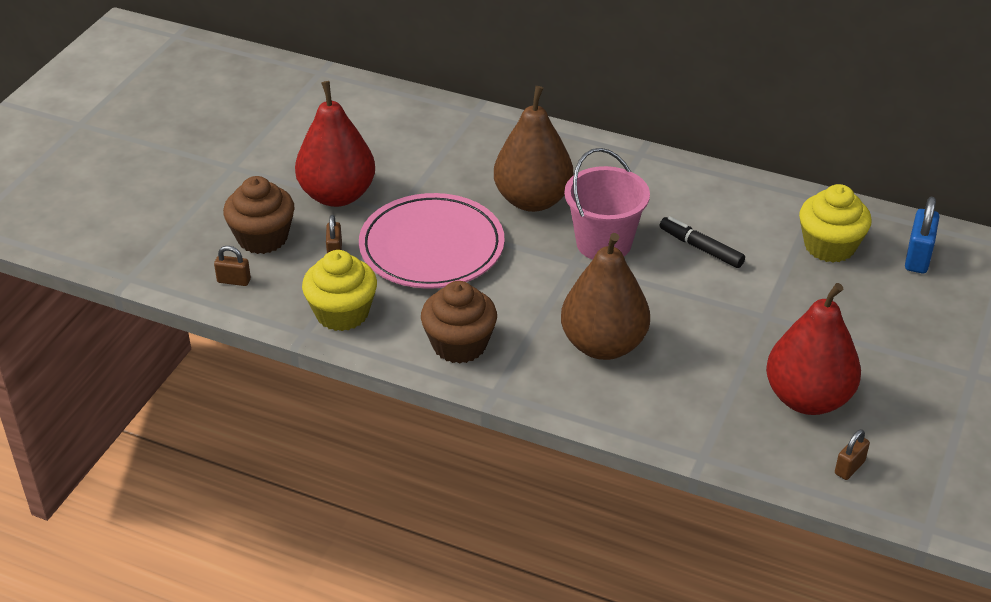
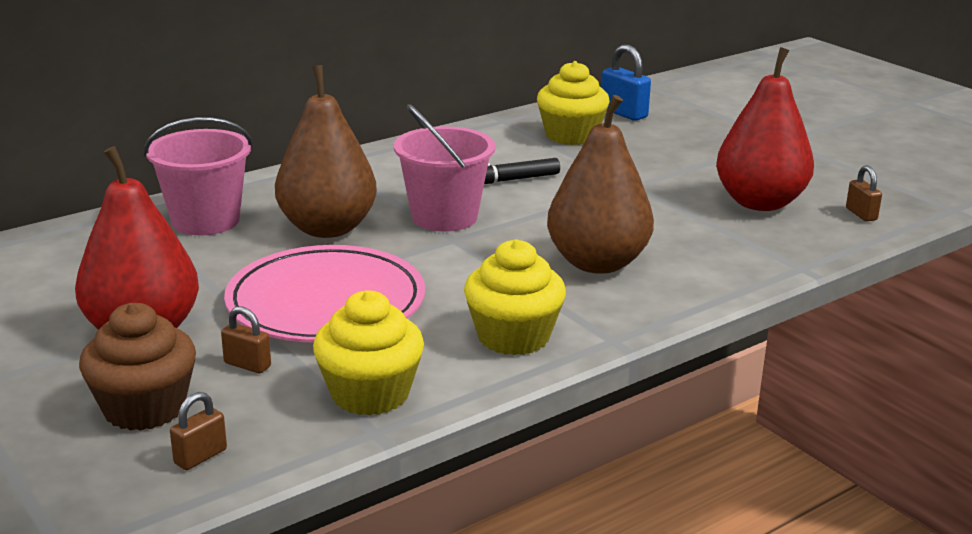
camera: 60 degrees left, 15 degrees down
brown cupcake [421,281,497,364] -> yellow cupcake [464,239,566,355]
none -> pink bucket [144,117,253,235]

